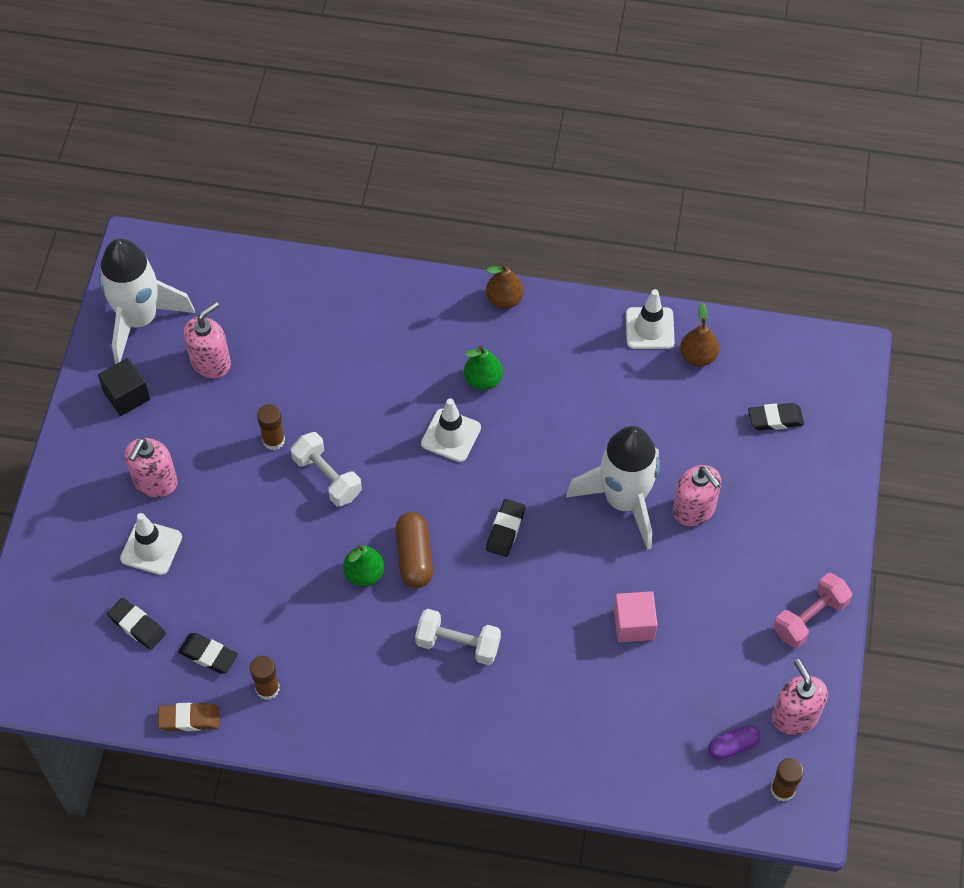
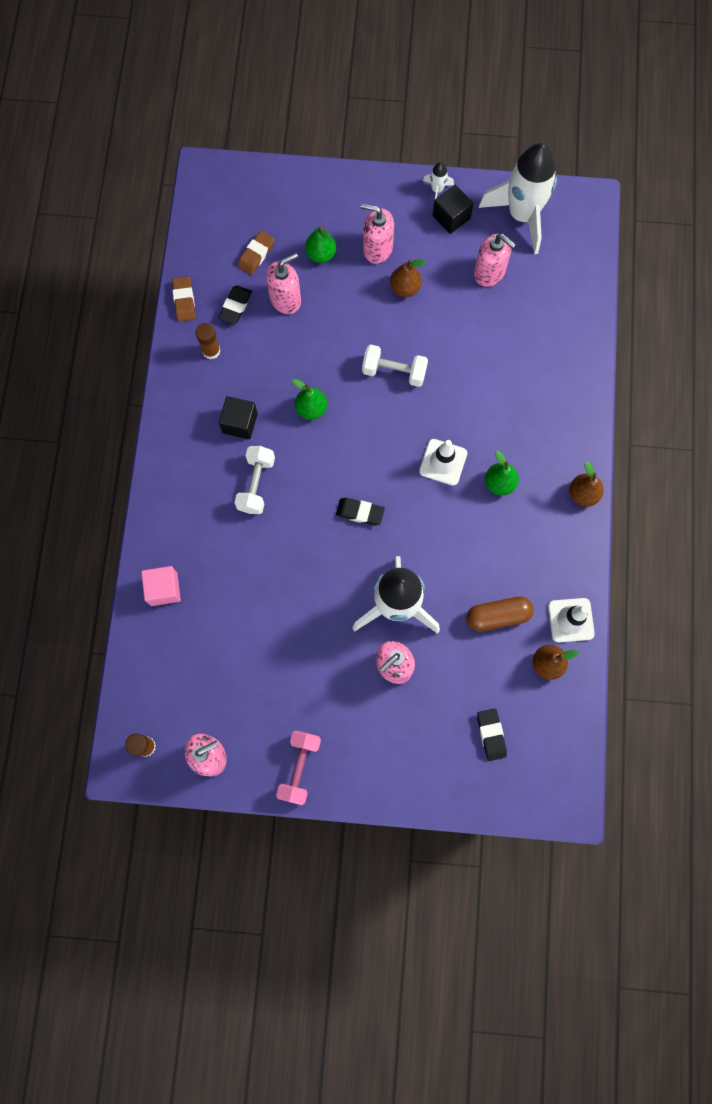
camera: 85 degrees right, 15 degrees up
black eraser [107,598,166,650] -> brown eraser [237,231,274,275]
white traffic cone [120,513,182,575] -> green pear [305,226,336,263]
brown glue stick [257,404,285,450] -> none
white dumbbell [291,432,362,507] -> white dumbbell turned 60 degrees clockwise [362,344,428,387]
brown capsule [396,512,433,588] -> brown capsule moved to [466,596,534,632]
pink cube [614,591,658,642] -> pink cube moved to [141,566,181,606]
purple capsule [708,725,761,760] -> none
pink dumbbell [773,573,852,648] -> pink dumbbell turned 60 degrees clockwise [276,730,321,805]
none -> black cube [219,396,258,439]
none -> pink soap dispenser [266,253,301,314]
none -> brown pear [390,259,426,297]
none -> white rocket [423,162,454,199]

